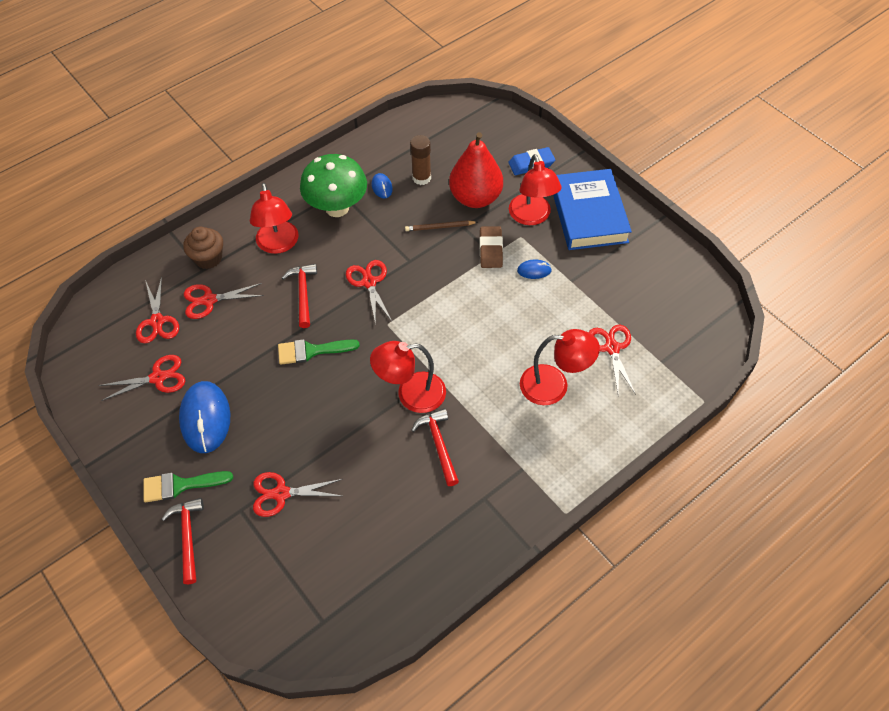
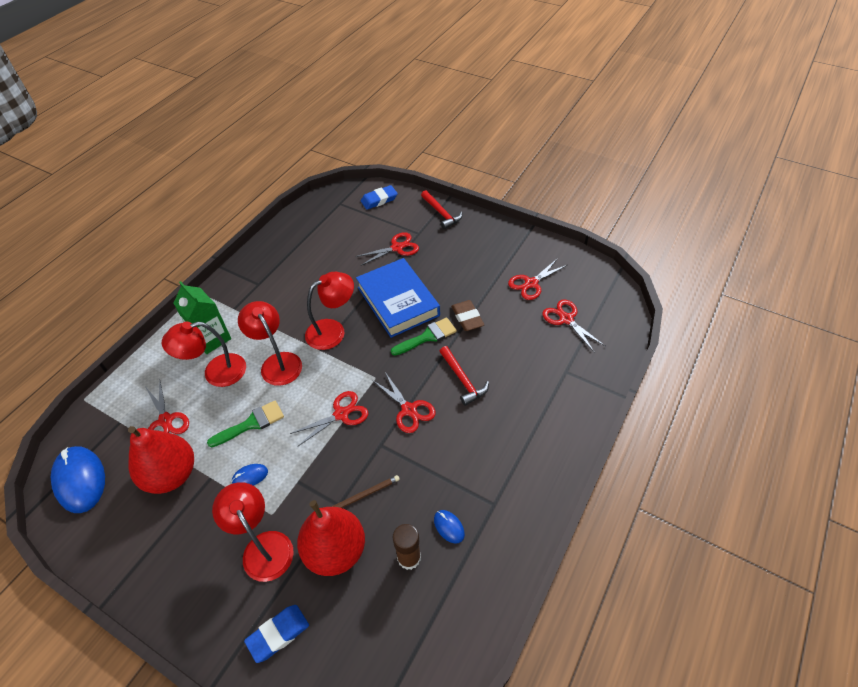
camera: 160 degrees right, 5 degrees down
green brush [143,471,233,503] -> green brush moved to [207,401,284,447]
blue mouse [179,381,231,453] -> blue mouse moved to [51,446,105,513]
brown cupcake [183,227,223,269] -> none
red scissors [184,283,264,319] -> red scissors moved to [290,391,368,447]
red lamp [250,183,298,254] -> red lamp moved to [238,301,302,386]
green mushroom [300,154,367,217] -> none
red hammer [411,408,459,486] -> none
brown eraser [480,226,503,268] -> brown eraser moved to [451,300,484,331]
blue book [553,169,632,250] -> blue book moved to [356,258,440,338]
none -> red pear [128,426,194,494]
none -> green carton [173,281,231,354]
none -> blue eraser [361,185,398,210]

